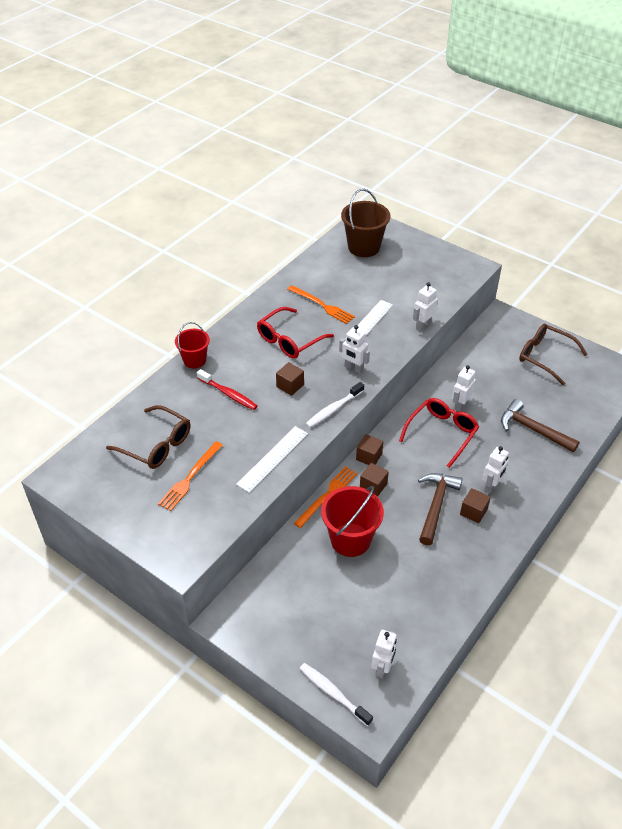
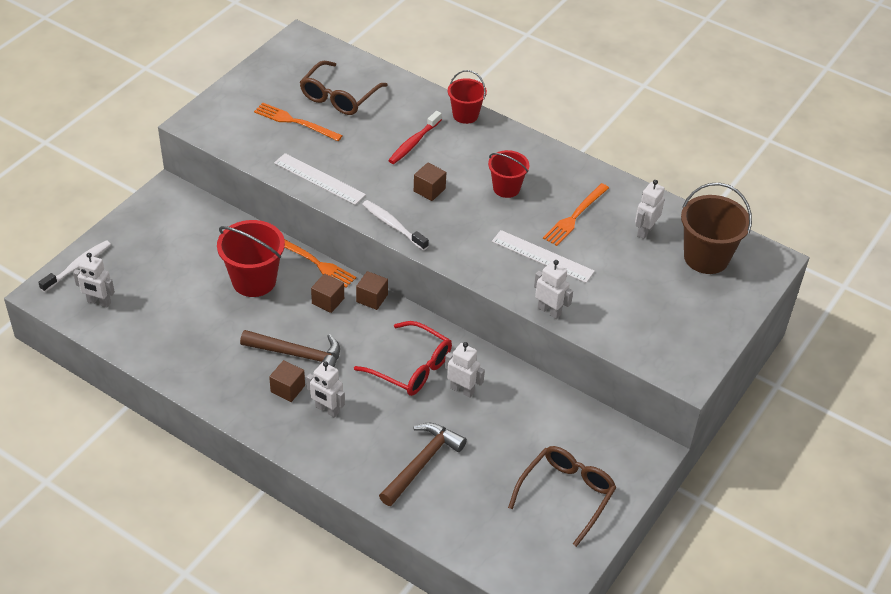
camera: 85 degrees right, 0 degrees up
red glasses [257,307,334,359] -> red bucket [488,150,529,198]
white robot [339,325,370,374] -> white robot moved to [635,180,665,239]

